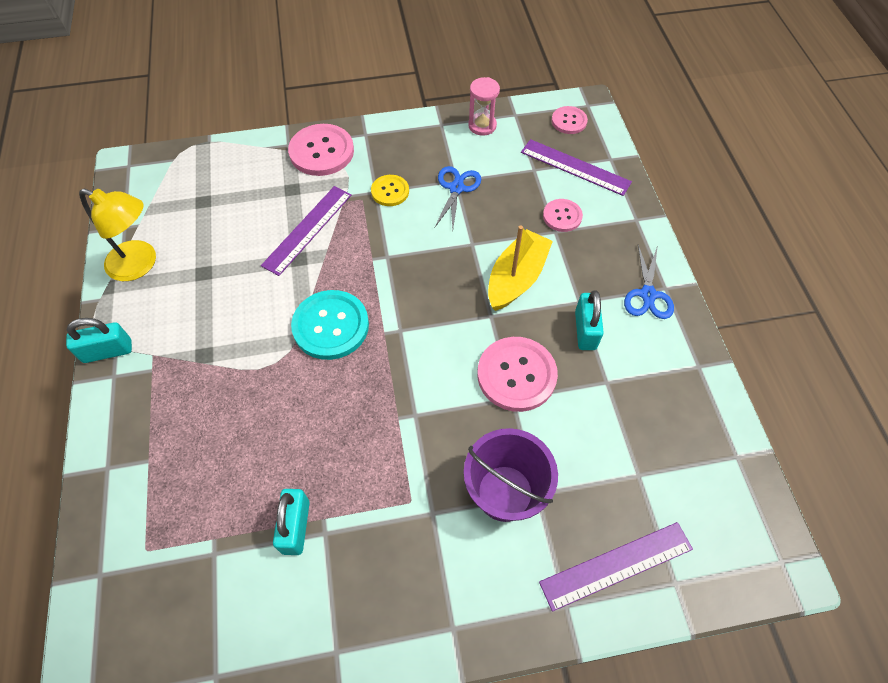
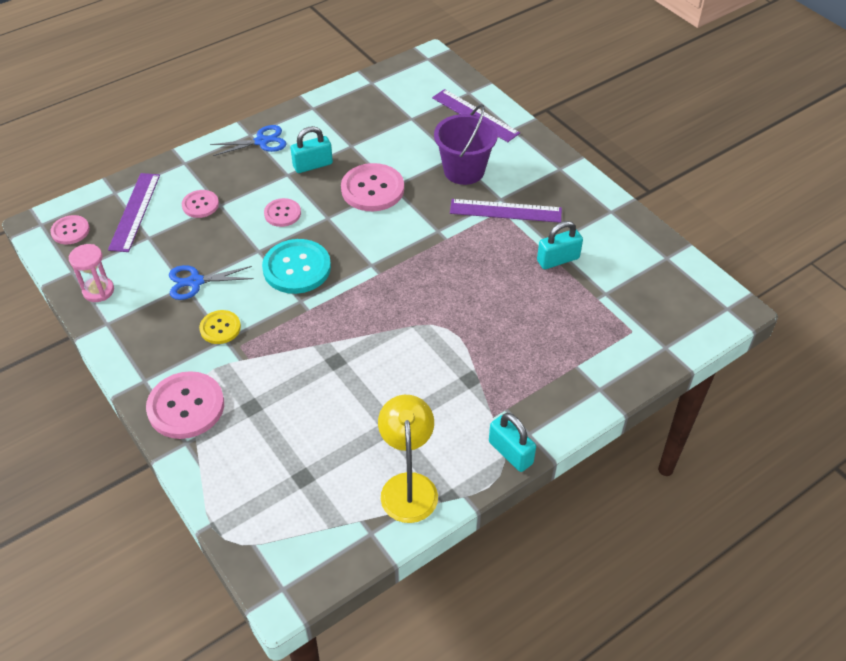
camera: 115 degrees left, 10 degrees down
purple ruler [261,186,352,276] -> purple ruler moved to [450,199,562,223]
turquoise button [291,290,369,360] -> turquoise button moved to [262,239,331,294]
yellow boat [488,225,553,311] -> pink button [264,198,301,227]

